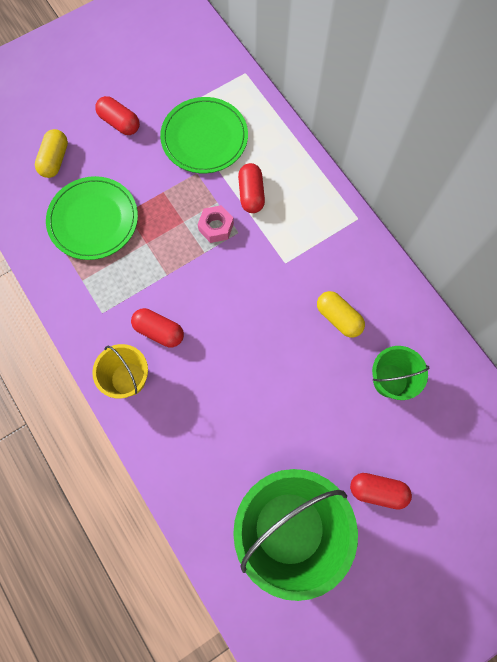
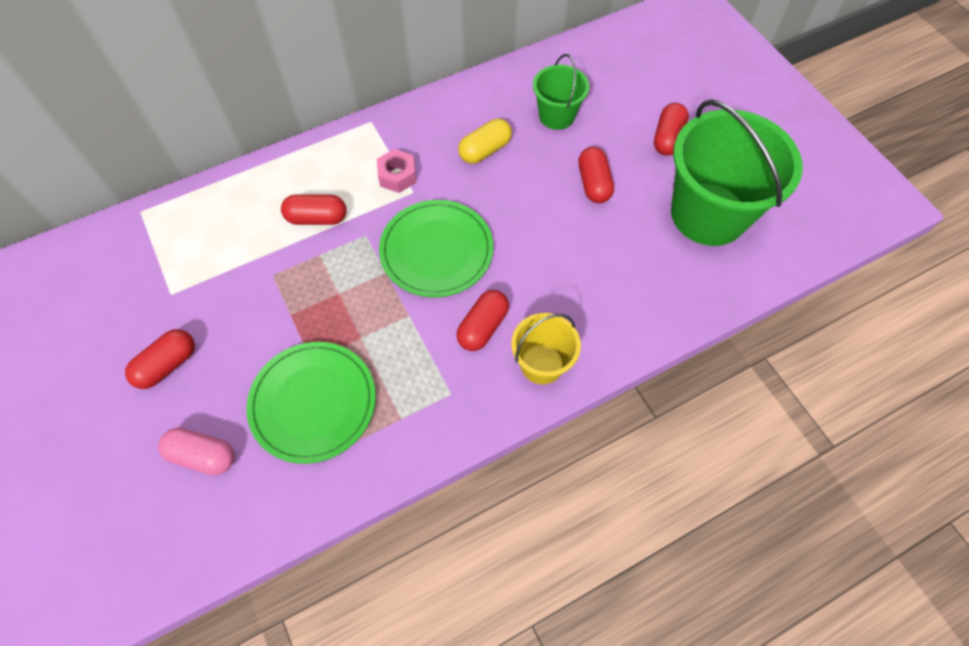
camera: 85 degrees left, 10 degrees down
yellow capsule [35,129,68,178] -> pink capsule [158,427,235,475]
green plate [160,97,248,173] -> green plate moved to [379,200,493,298]
pink nut [198,205,234,243] -> pink nut moved to [377,149,417,193]
none -> red capsule [578,147,614,203]

